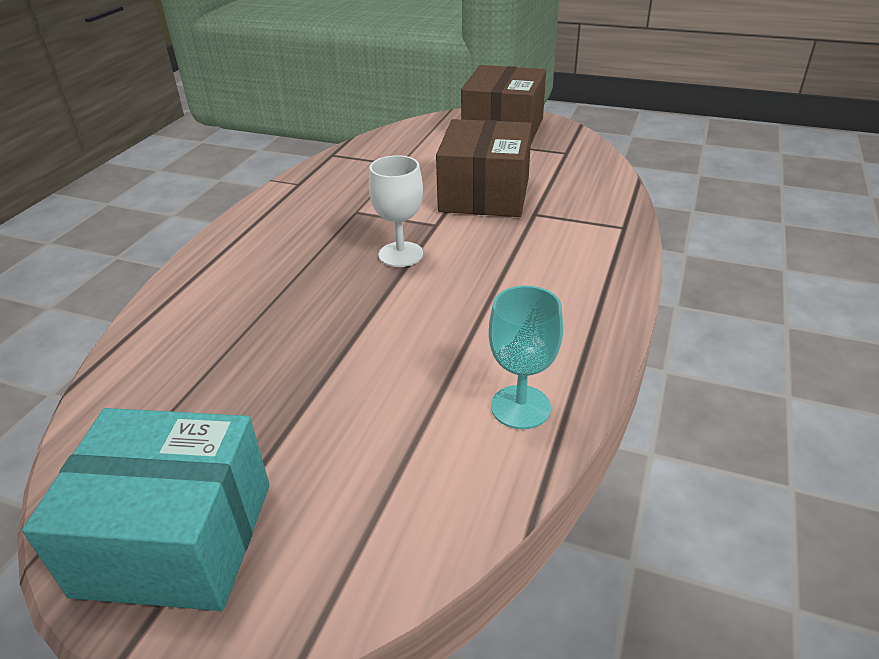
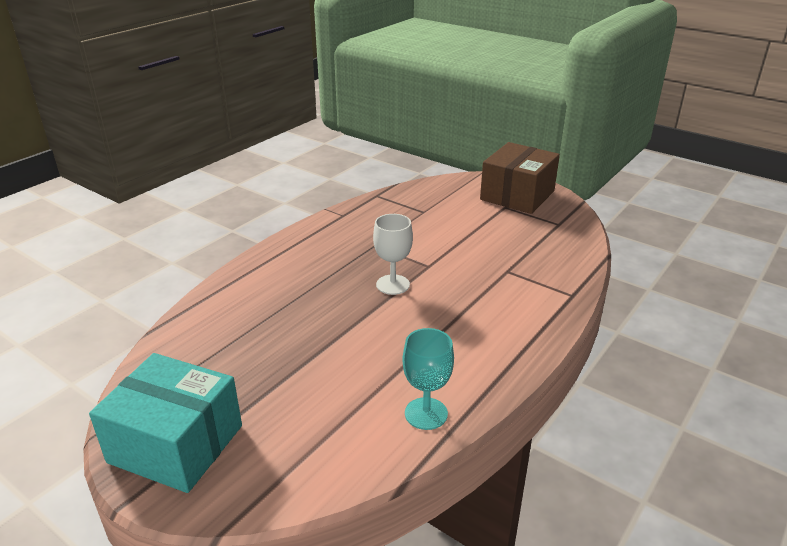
camera: 15 degrees right, 5 degrees down
brown box [436,119,532,217] -> none

